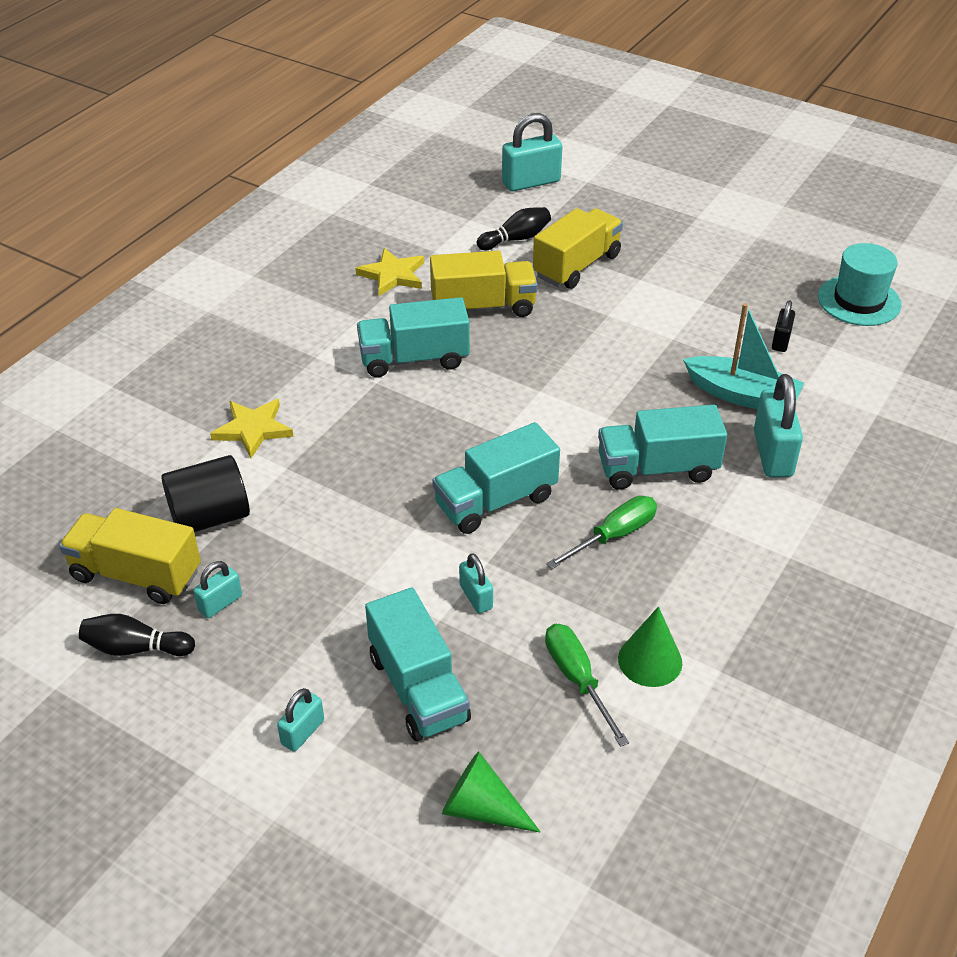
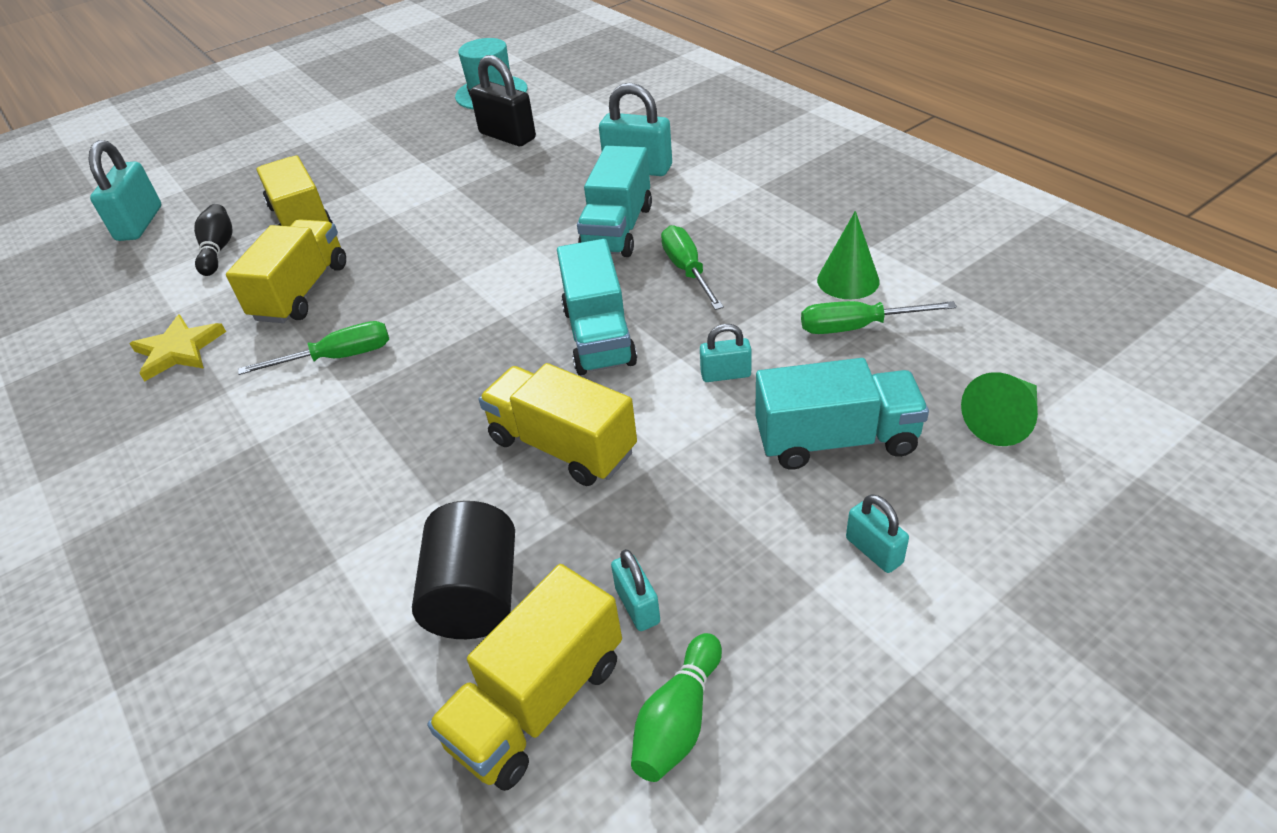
camera: 65 degrees left, 0 degrees up
black bowling pin [79,614,195,656] -> green bowling pin [631,633,722,782]
yellow star [210,399,294,458] -> none
turquoise truck [357,297,470,377] -> green screwdriver [238,321,389,375]
turquoise boat [683,303,804,409] -> none
black padlock [772,300,795,352] -> black padlock [470,55,536,146], size x1.83
none -> yellow truck [479,363,637,486]

